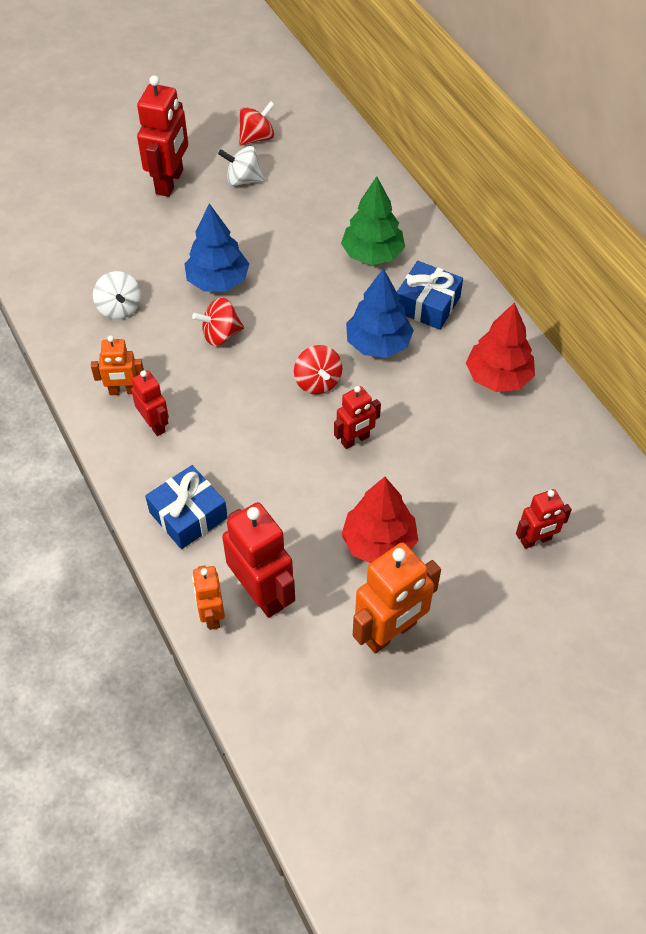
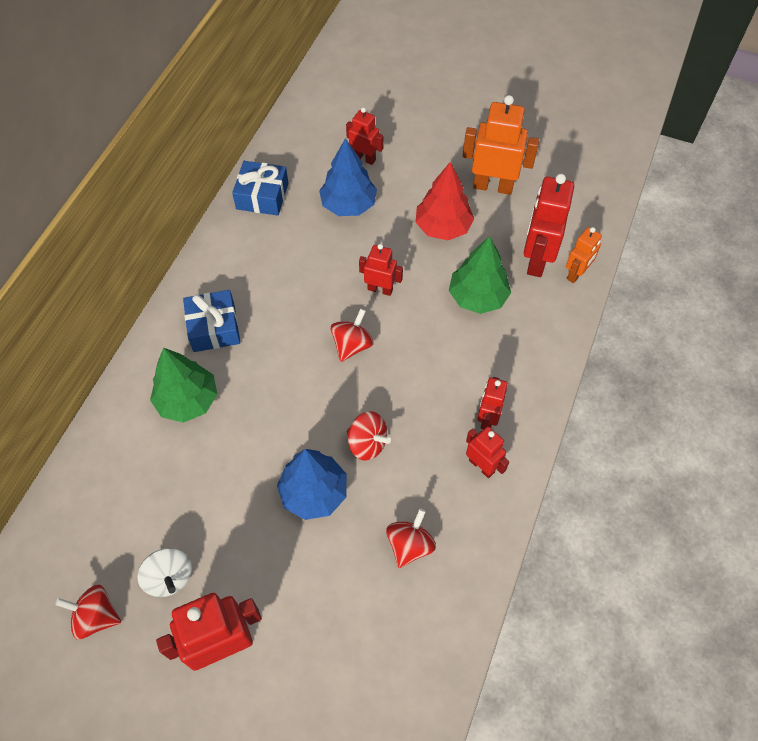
camera: 130 degrees left, 5 degrees up
orange robot [91,336,144,395] -> red robot [466,426,509,478]
white spinning top [93,271,141,319] -> red spinning top [386,508,436,568]
blue gift [145,465,228,549] -> blue gift moved to [232,161,288,216]
blue tree [346,268,414,358] -> blue tree moved to [319,138,377,216]
red tree [466,303,535,392] -> none
none -> green tree [449,236,511,314]

